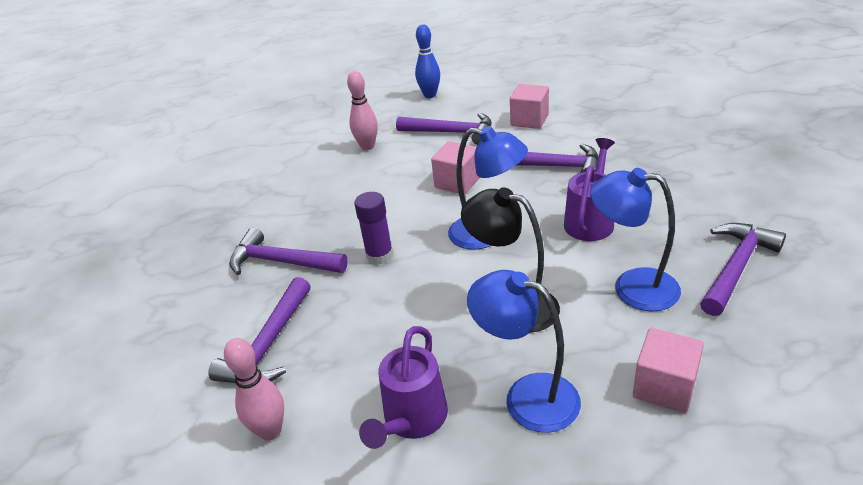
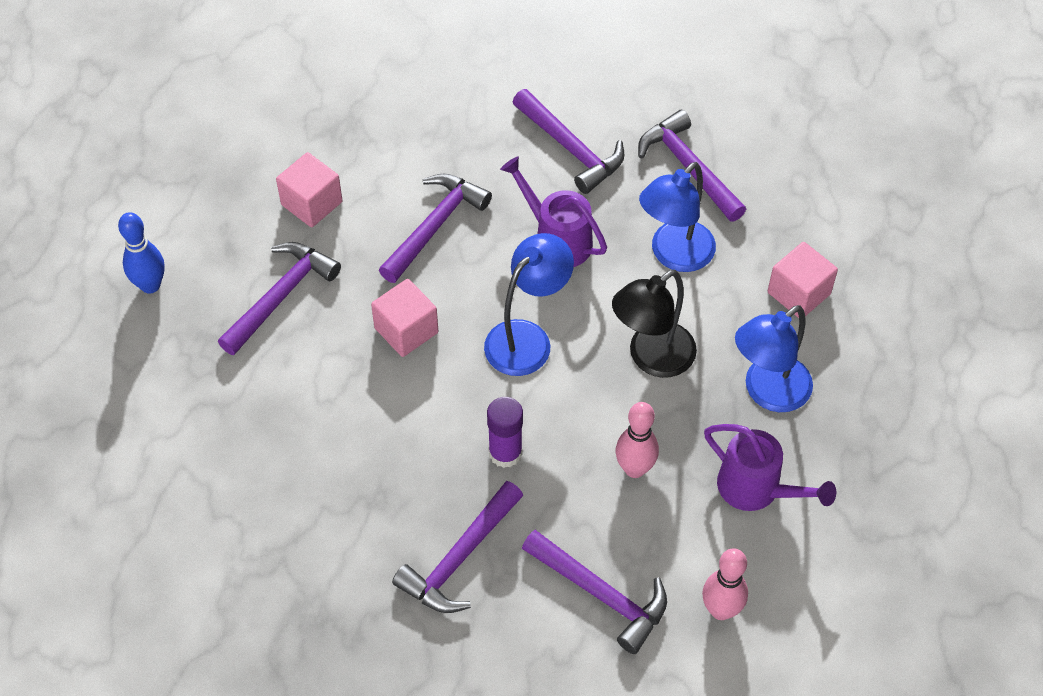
camera: 75 degrees left, 20 degrees up
pink bowling pin [347,71,378,150] -> pink bowling pin moved to [616,402,659,478]
none -> purple hammer [513,89,624,194]

